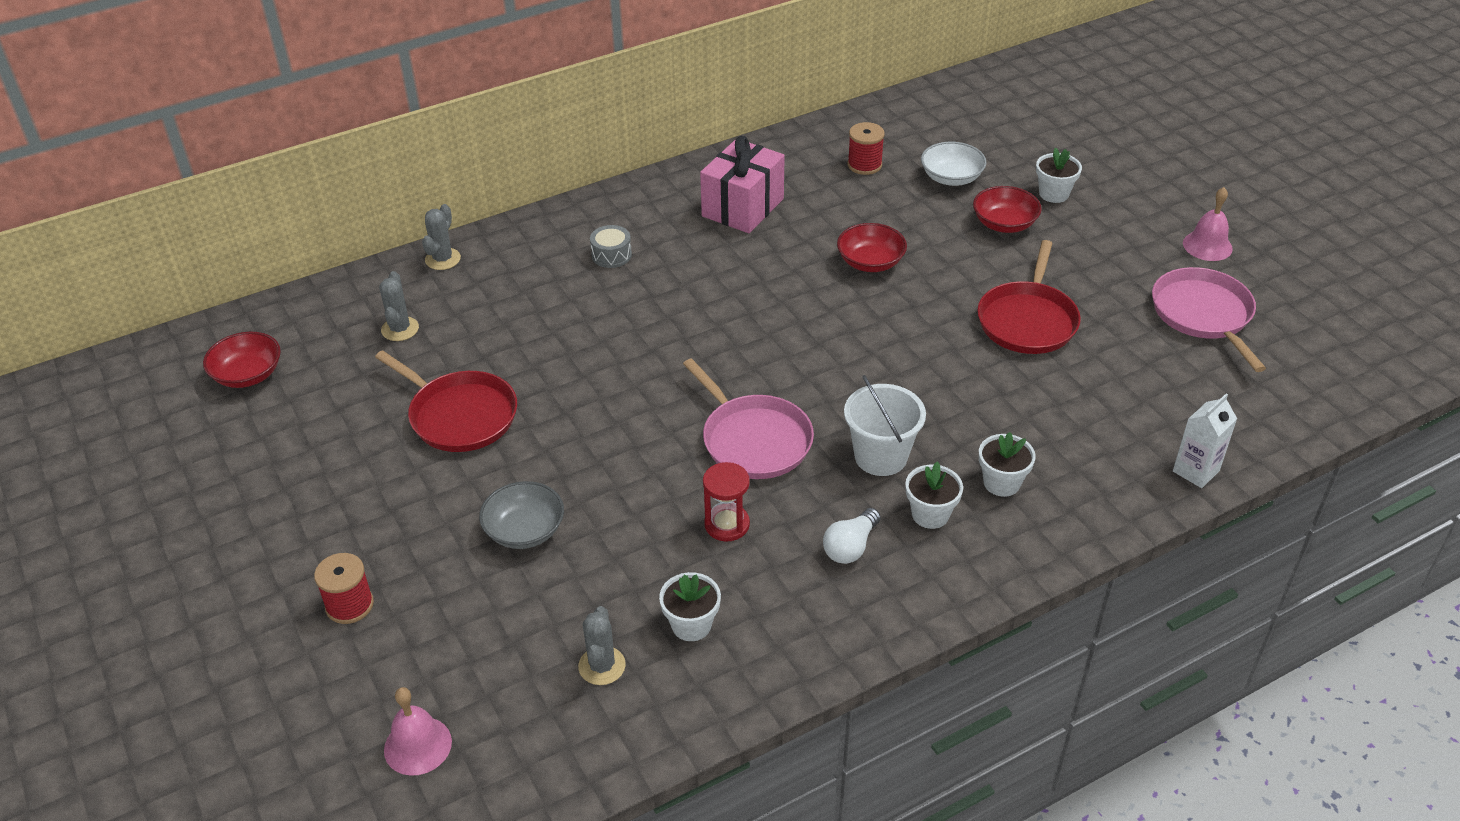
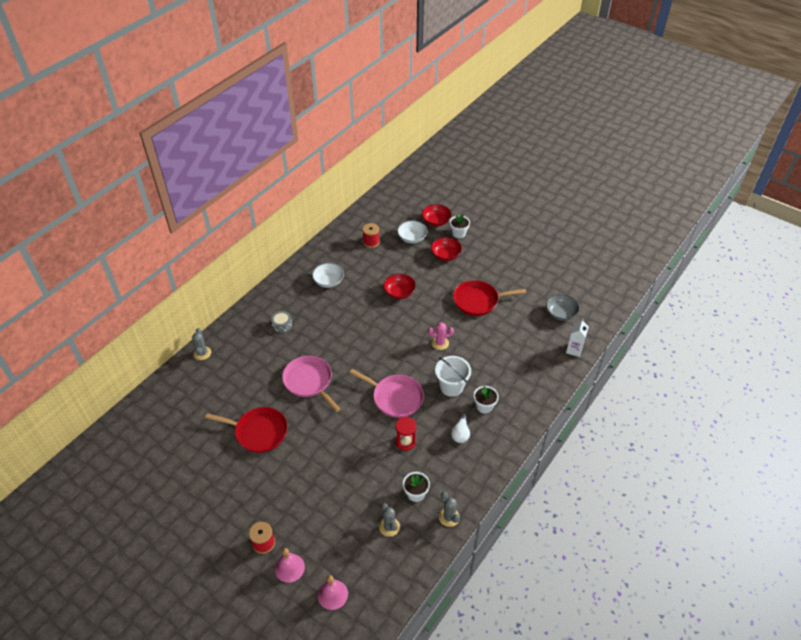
camera: 25 degrees left, 5 degrees up
red bowl [203,332,281,388] -> red bowl moved to [422,204,451,226]
grey cactus [379,271,419,341] -> grey cactus moved to [439,492,460,527]
grey bowl [479,481,564,549] -> grey bowl moved to [546,294,580,321]
pink gift [700,136,785,233] -> white bowl [312,263,344,288]
red pan [977,240,1081,354] -> red pan turned 90 degrees clockwise [453,280,526,316]
white flower pot [979,432,1036,497] -> none
pink pan [1152,267,1266,372] -> pink pan moved to [282,356,341,412]
pink bell [1183,187,1233,261] -> pink bell moved to [275,548,305,583]
none -> pink cactus [428,322,454,350]

